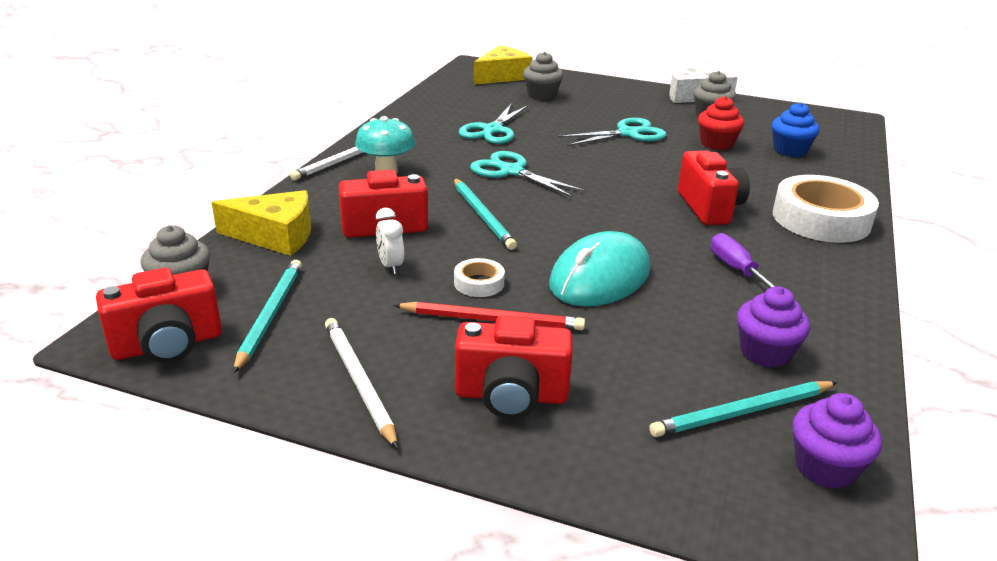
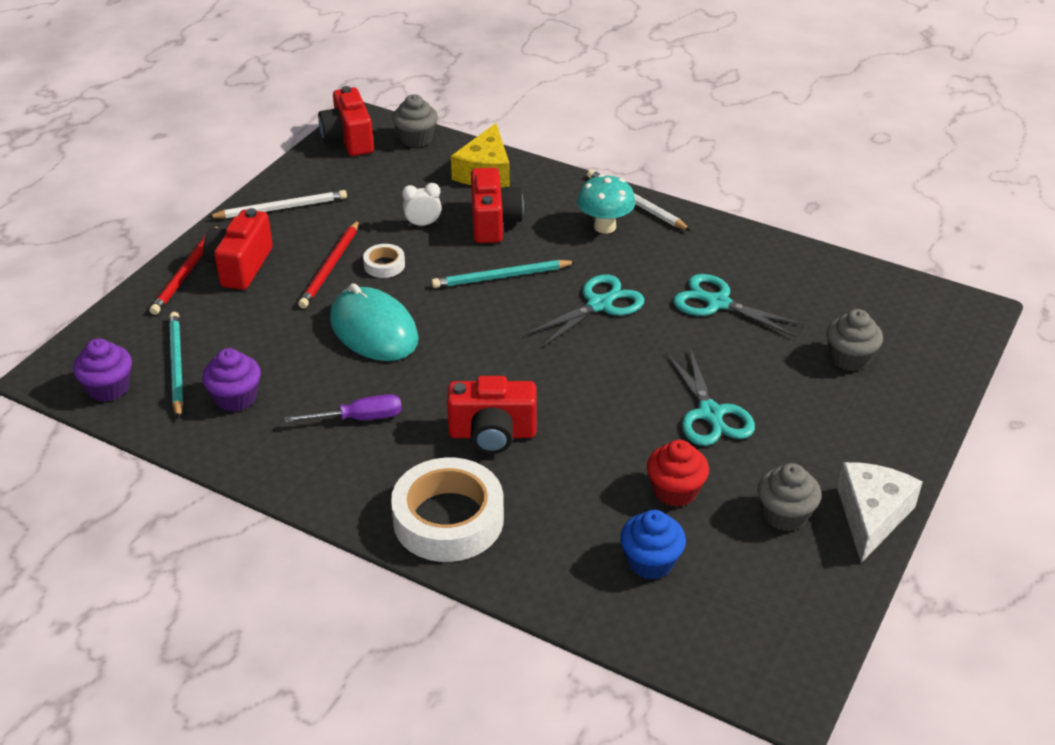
camera: 100 degrees right, 10 degrees up
turquoise pencil [233,260,302,374] -> none
yellow cheese [474,45,532,85] -> none
none -> red pencil [149,225,219,315]

